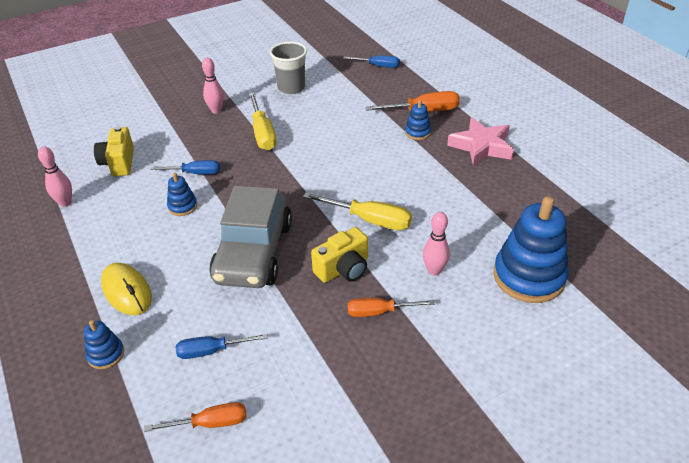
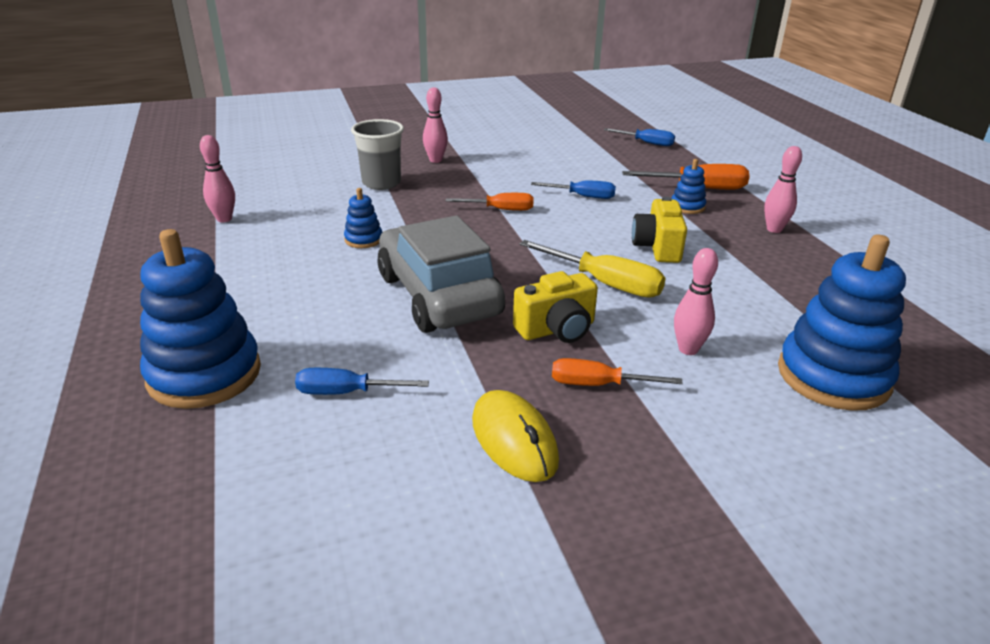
camera: 10 degrees right, 10 degrees down
blue stacking toy [84,320,124,369] -> blue stacking toy [140,229,261,409], size x2.15
yellow camera [94,126,134,176] -> yellow camera moved to [632,196,687,263]
yellow mouse [101,263,152,315] -> yellow mouse moved to [472,390,559,482]
orange screwdriver [144,402,246,432] -> orange screwdriver moved to [446,193,533,211]
blue screwdriver [150,160,220,174] -> blue screwdriver moved to [531,180,616,199]
grey car [209,186,292,288] -> grey car turned 135 degrees clockwise [378,215,505,333]
yellow screwdriver [249,92,277,150] -> none
grey cup [270,42,307,94] -> grey cup moved to [351,119,404,190]
pink star [447,117,514,166] -> pink bowling pin [764,146,802,233]

